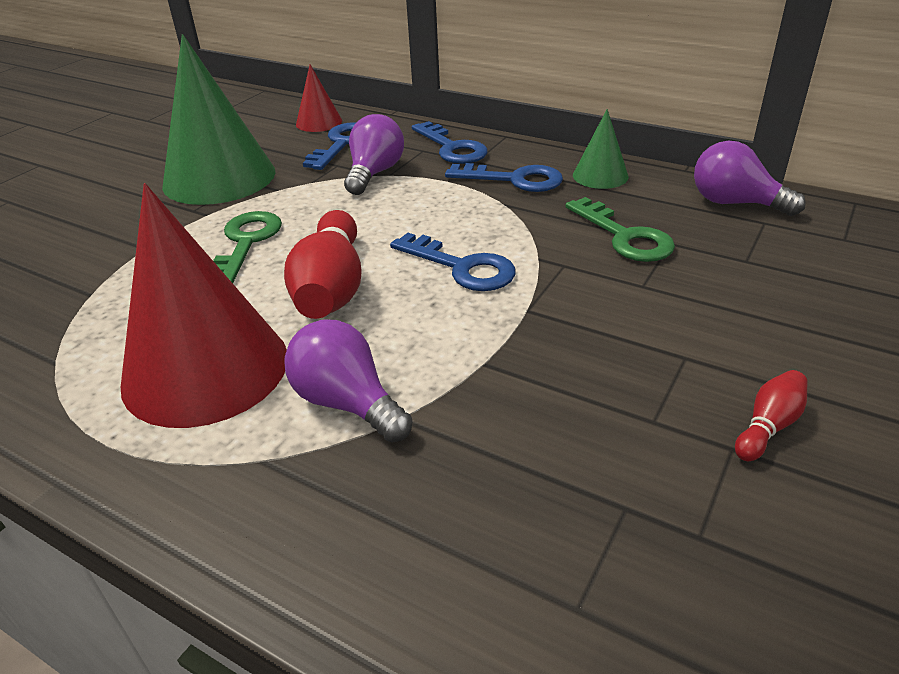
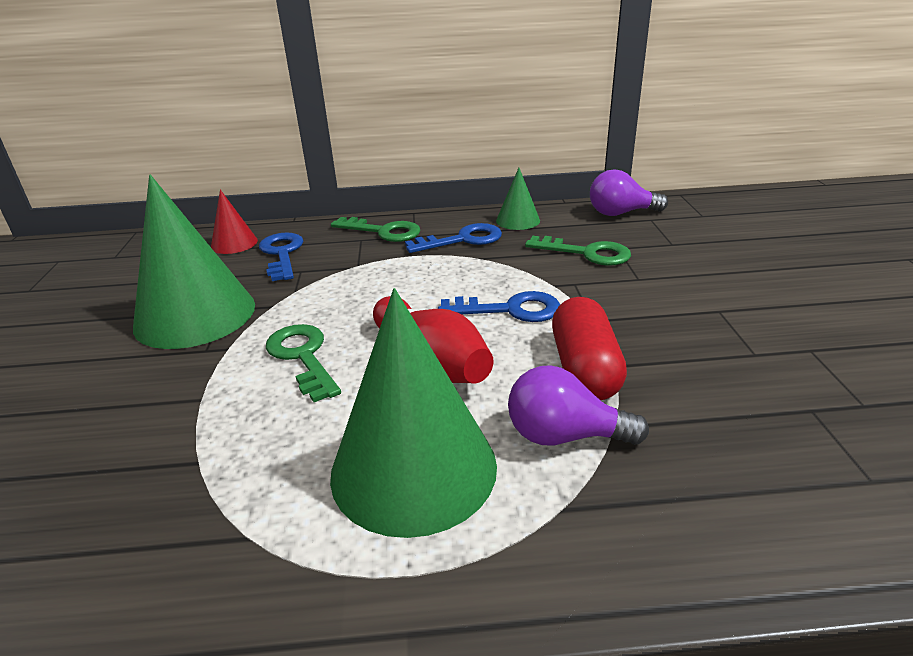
camera: 35 degrees left, 5 degrees down
red cone [121,183,287,428] -> green cone [330,288,497,538]
purple light bulb [344,114,404,195] -> none
blue key [412,121,488,164] -> green key [331,217,421,242]
red bowling pin [735,370,808,461] -> none
none -> red capsule [552,297,627,400]

